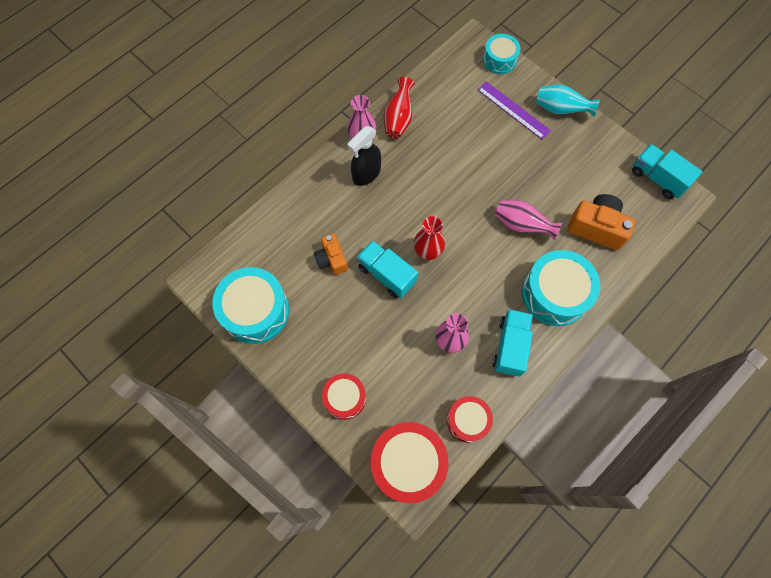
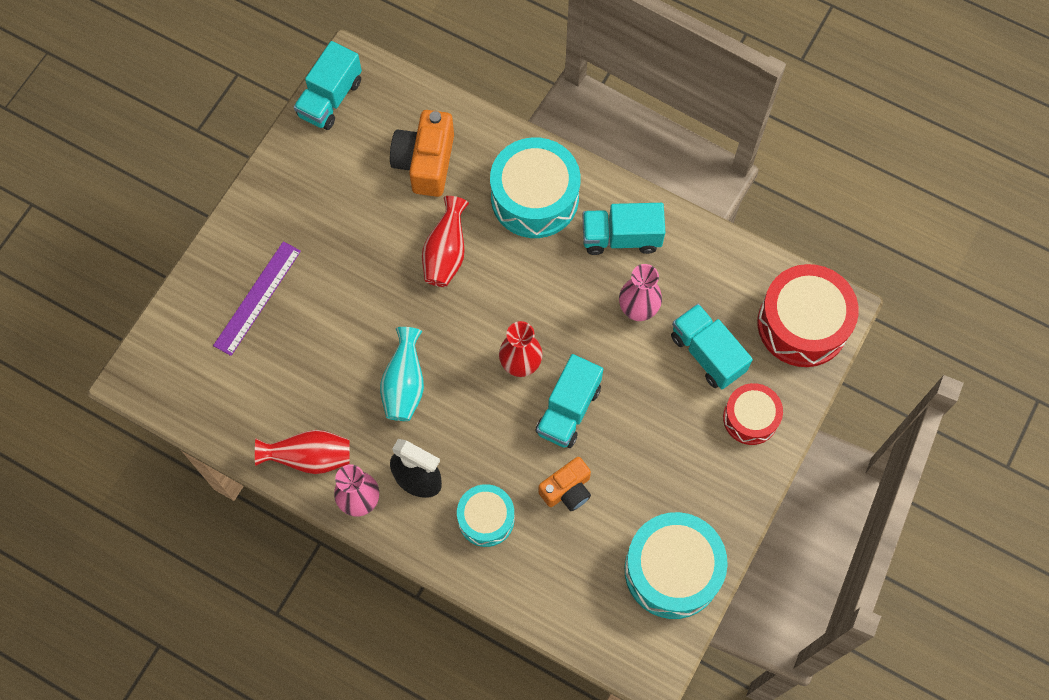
camera: 105 degrees left, 0 degrees up
red drum [447,396,493,443] -> none
turquoise drum [483,34,521,74] -> turquoise drum moved to [457,484,515,547]
pink vase [495,200,562,240] -> red vase [422,196,469,287]
turquoise vase [536,84,600,117] -> turquoise vase moved to [380,327,424,421]
none -> turquoise truck [671,304,753,389]

